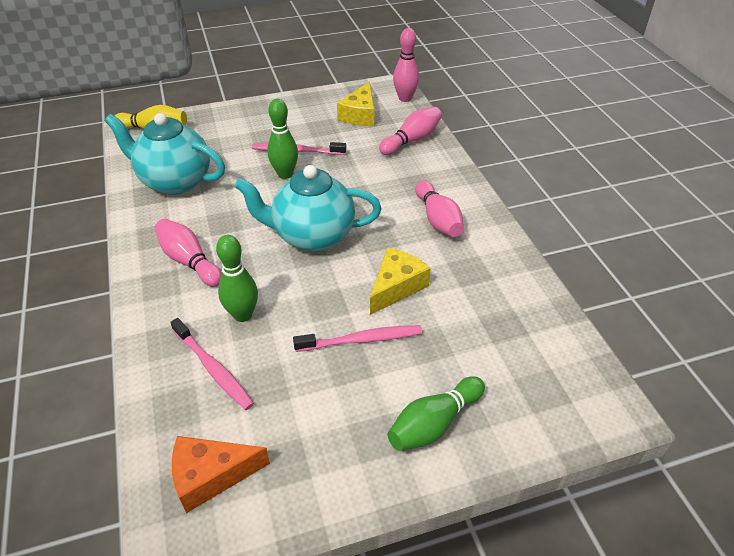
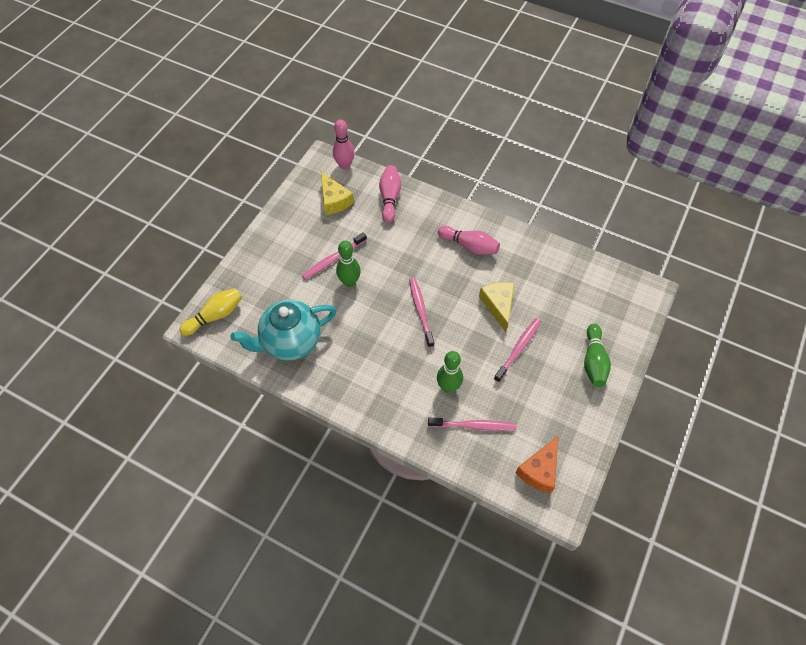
camera: 45 degrees left, 15 degrees up
pink bowling pin [155,219,222,287] -> none
turquoise teapot [234,165,381,252] -> pink toothbrush [409,278,434,348]

